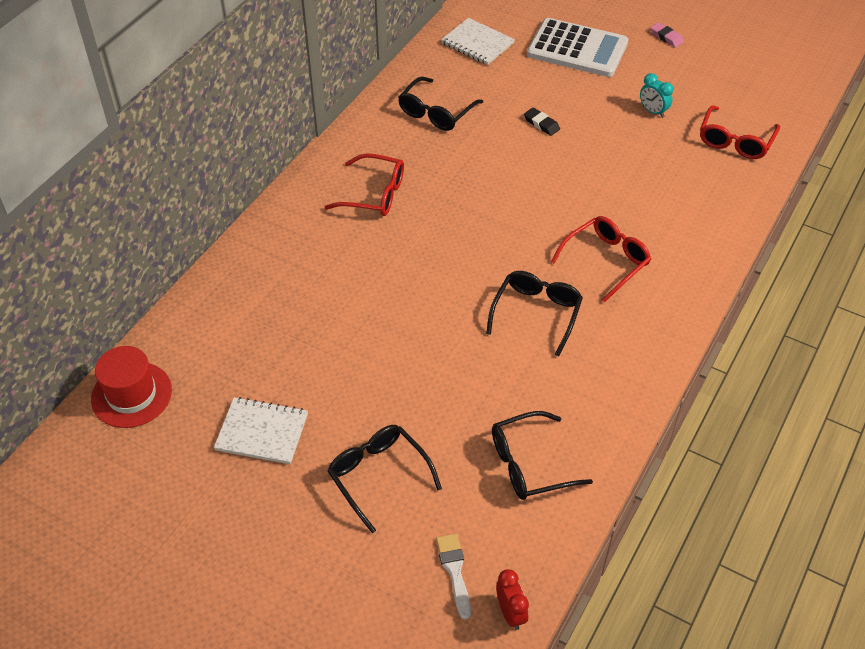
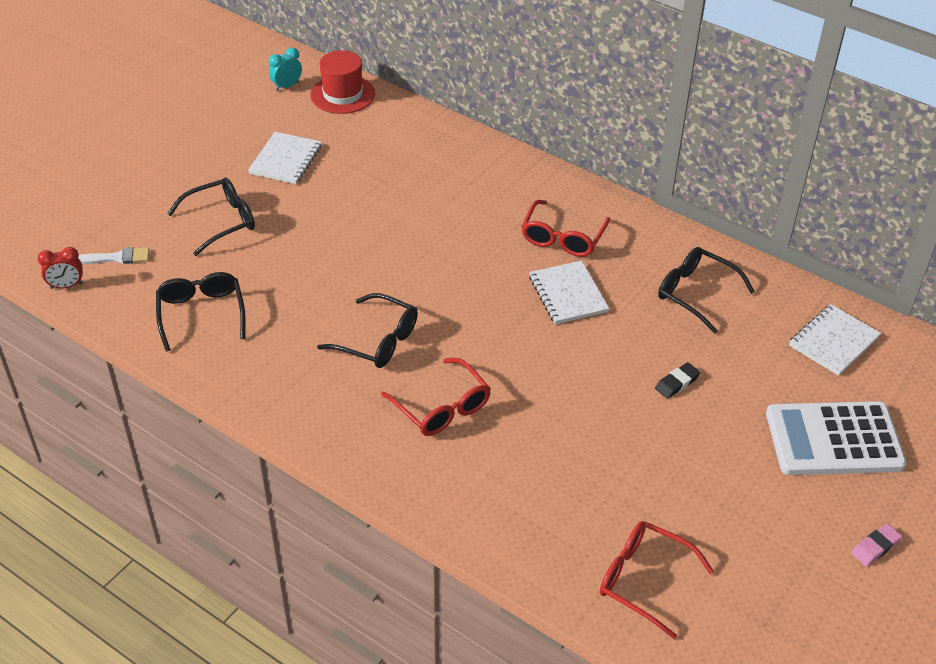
camera: 95 degrees right, 5 degrees down
white calculator [527,18,628,77] -> white calculator turned 60 degrees clockwise [766,401,907,475]
turquoise clock [640,73,673,118] -> turquoise clock moved to [269,47,302,91]
none -> white notebook [529,261,609,324]

